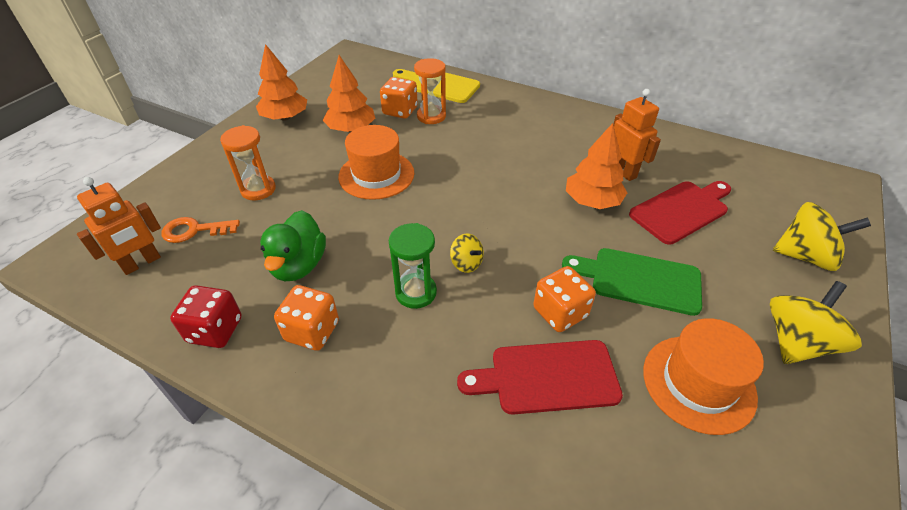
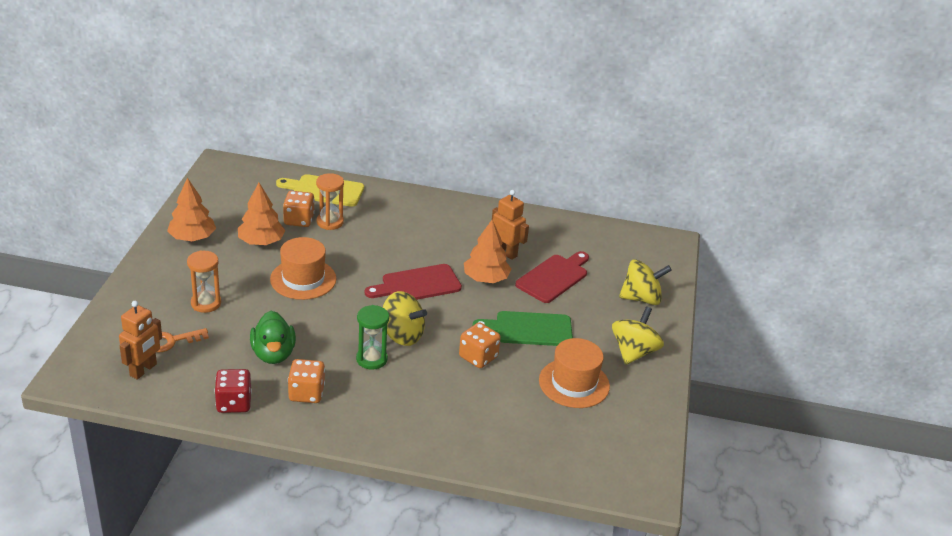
camera: 20 degrees left, 10 degrees down
yellow spinning top [450,233,484,273] -> yellow spinning top [383,291,427,346], size x1.86
red cutting board [457,340,623,415] -> red cutting board moved to [364,264,462,300]

